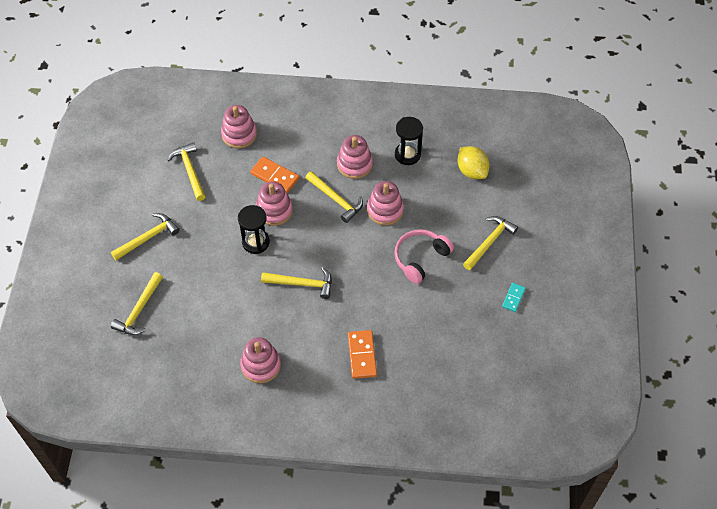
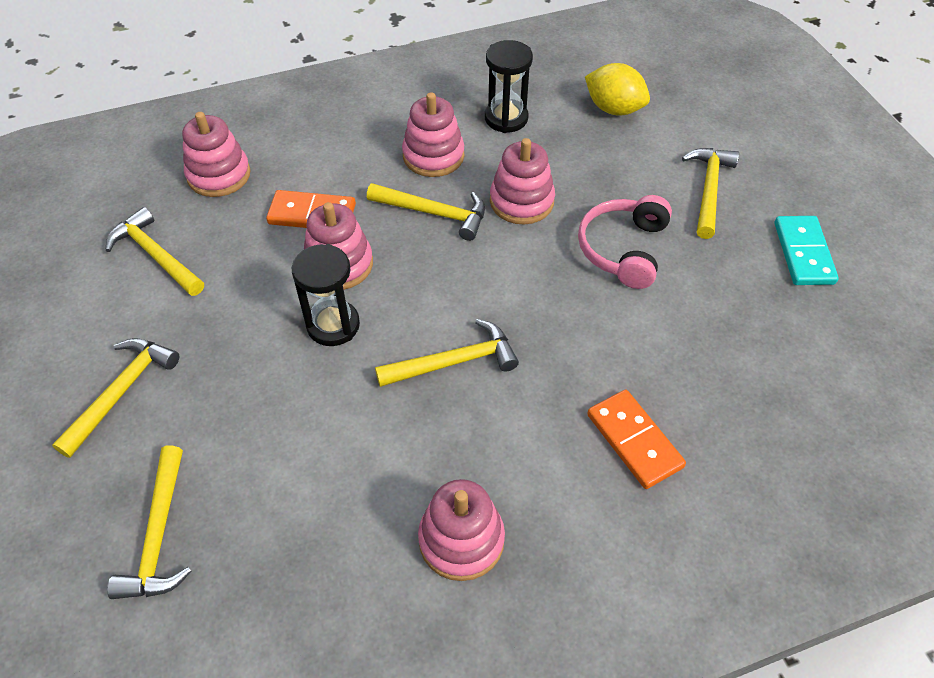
camera: 25 degrees left, 5 degrees down
turquoise domino [502,283,526,312] -> turquoise domino [775,216,839,285], size x1.64

